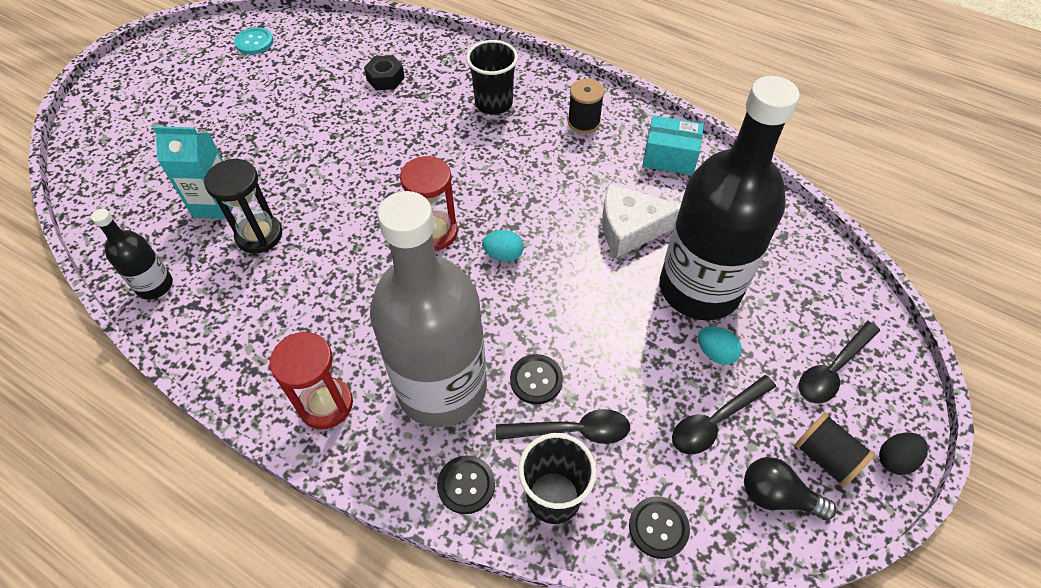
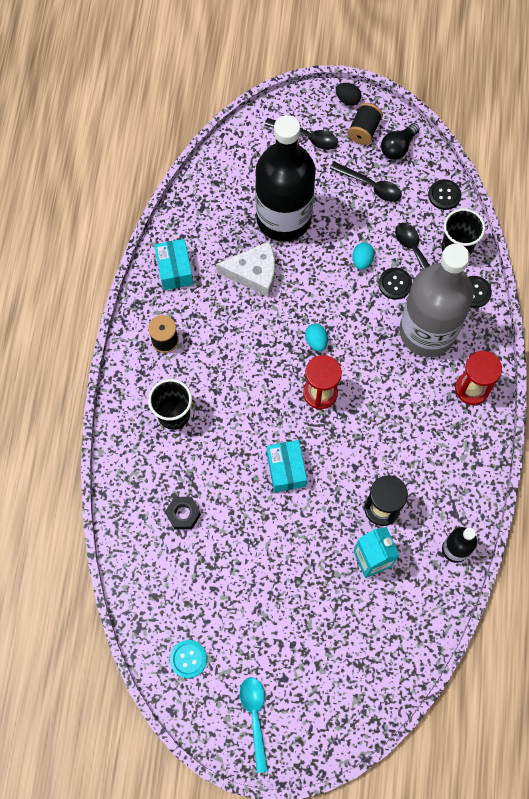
camera: 115 degrees left, 15 degrees up
white cheese [602,183,681,258] -> white cheese turned 60 degrees counterclockwise [216,241,275,297]
turquoise egg [698,326,742,365] -> turquoise egg moved to [352,242,374,270]
black light bulb [744,457,837,520] -> black light bulb turned 45 degrees clockwise [381,123,420,160]
none -> turquoise spoon [240,677,268,773]
none -> turquoise box [267,440,307,492]

